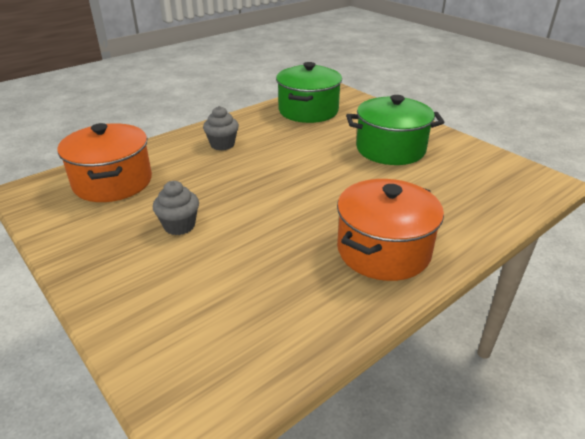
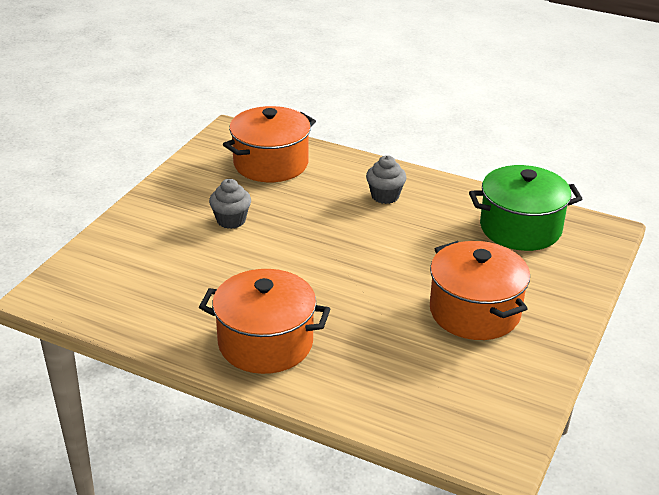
camera: 65 degrees right, 0 degrees up
green pot [346,95,444,165] -> orange pot [430,241,530,340]

